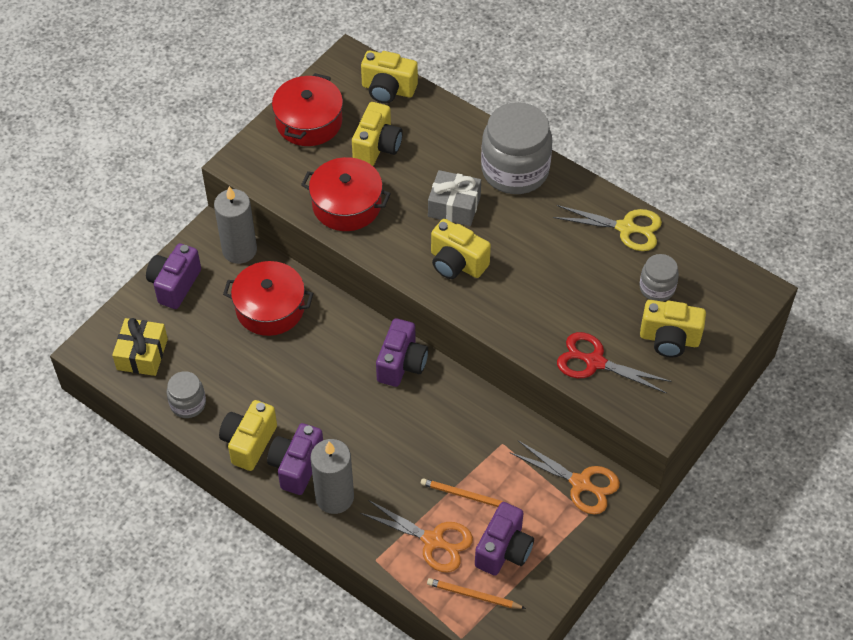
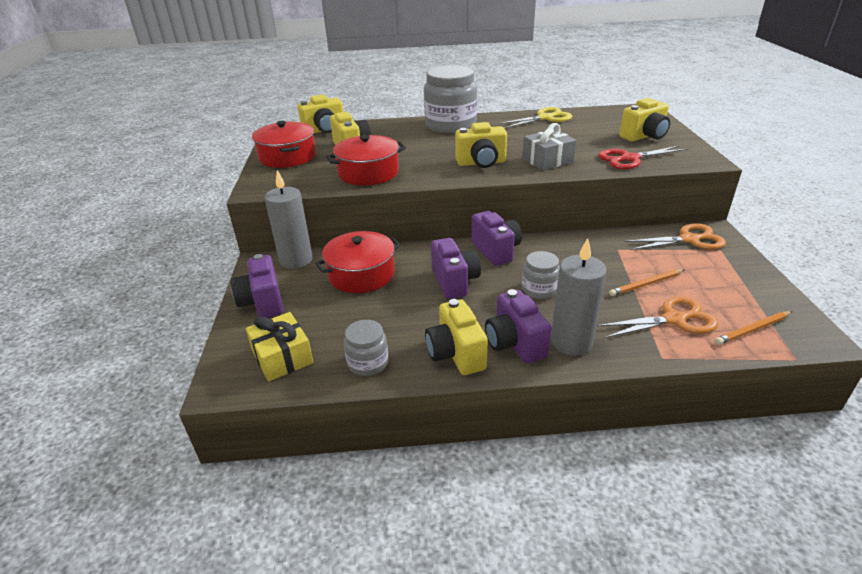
camera: 40 degrees left, 20 degrees down
grey gift [428,170,481,226] -> grey gift moved to [522,123,577,171]
purple camera [475,502,534,576] -> purple camera moved to [431,238,481,299]
grey jar [639,254,679,301] -> grey jar moved to [522,251,560,299]

